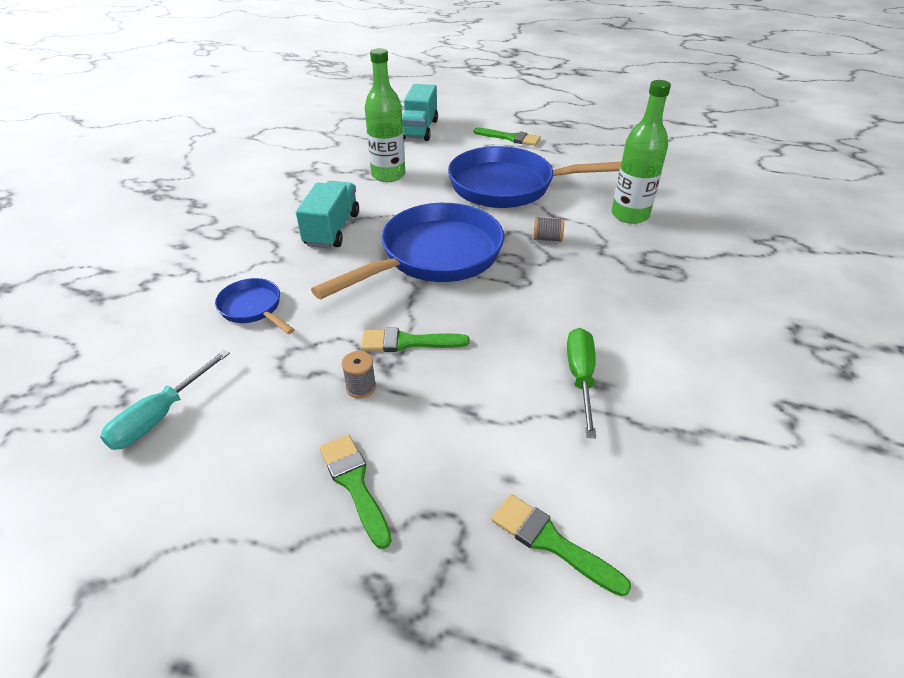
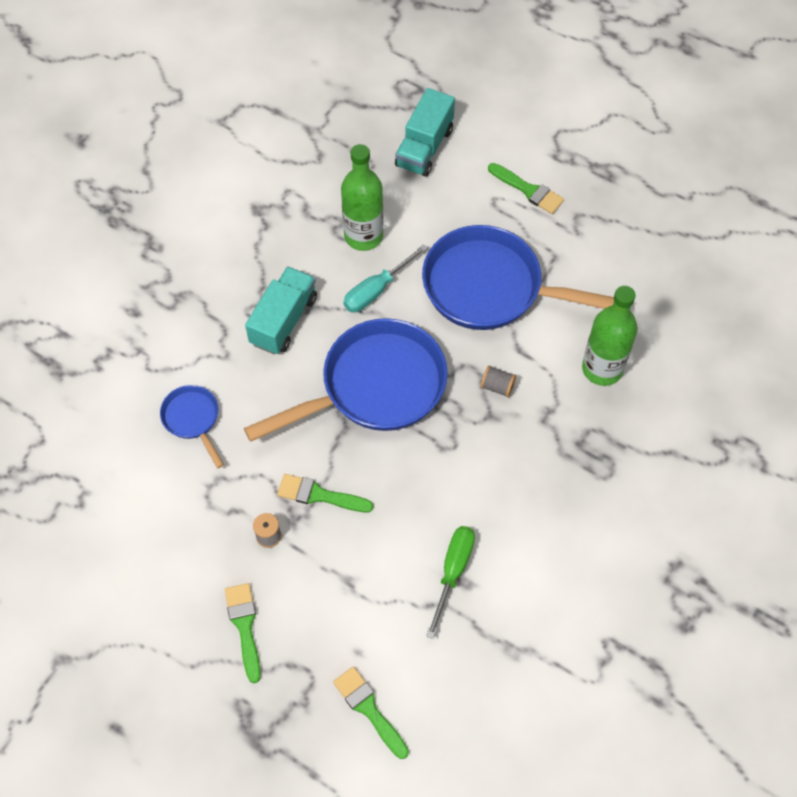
camera: 15 degrees right, 20 degrees up
turquoise screwdriver [100,350,230,450] -> turquoise screwdriver moved to [343,244,428,312]

